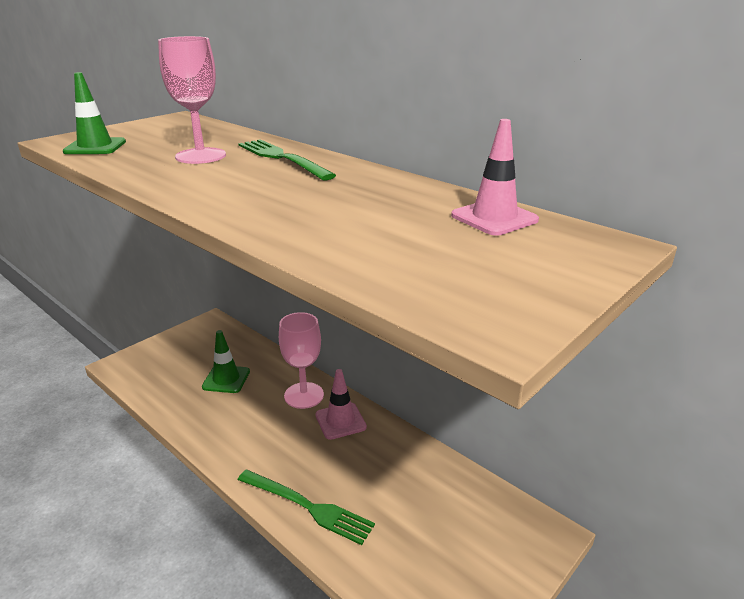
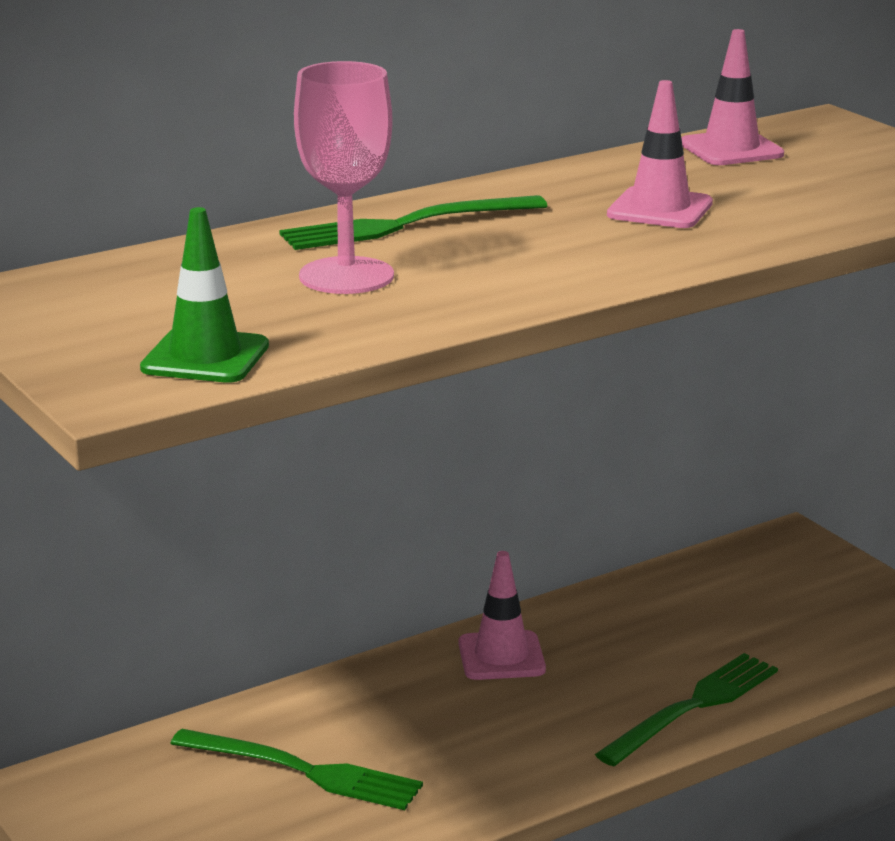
camera: 75 degrees left, 5 degrees down
green traffic cone [202,330,250,393] -> green fork [170,729,423,810]
pink goblet [279,312,324,409] -> none
none -> pink traffic cone [607,80,713,228]

